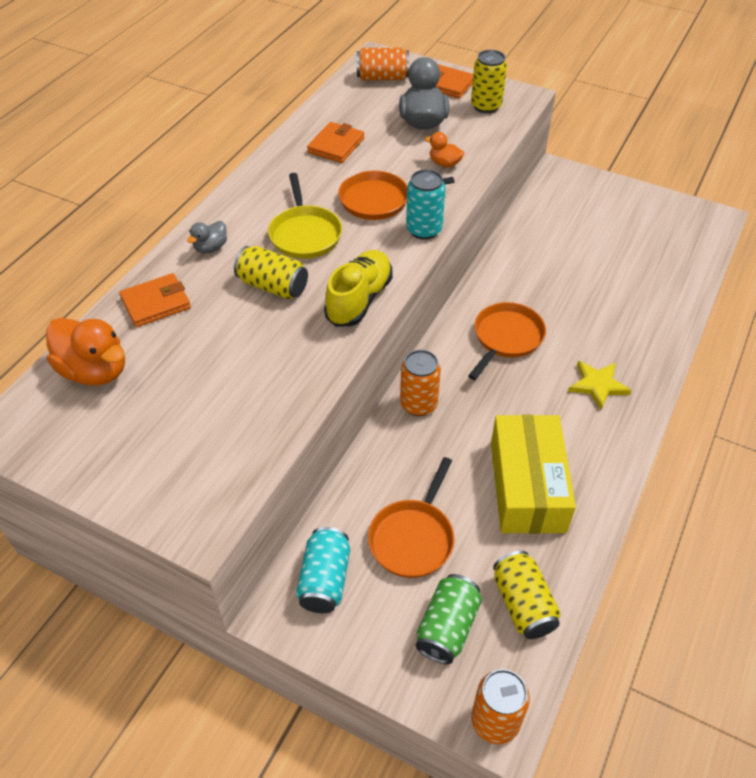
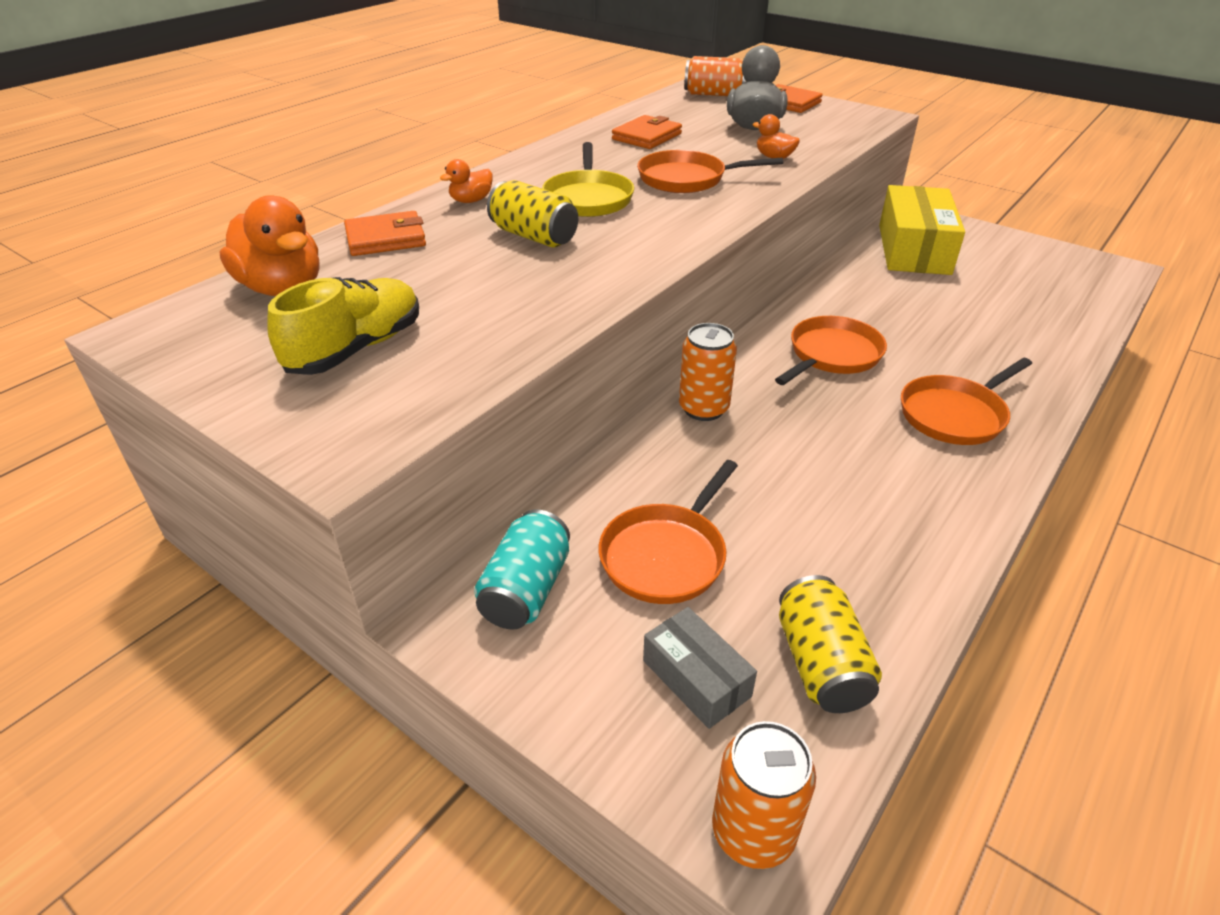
camera: 10 degrees right, 10 degrees down
grey duck [187,221,227,254] -> orange duck [440,159,493,203]
yellow shoe [324,250,393,327] -> yellow shoe moved to [267,277,419,375]
turquoise can [406,169,445,240] -> none
green can [416,574,482,664] -> grey box [643,607,757,729]
yellow can [471,50,507,113] -> none
yellow box [491,415,576,534] -> yellow box moved to [879,185,965,275]
yellow star [568,361,631,410] -> orange pan [901,357,1032,445]

